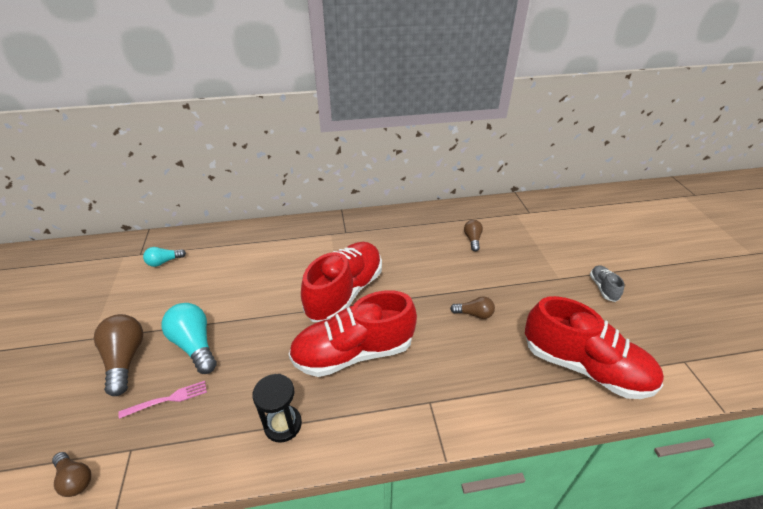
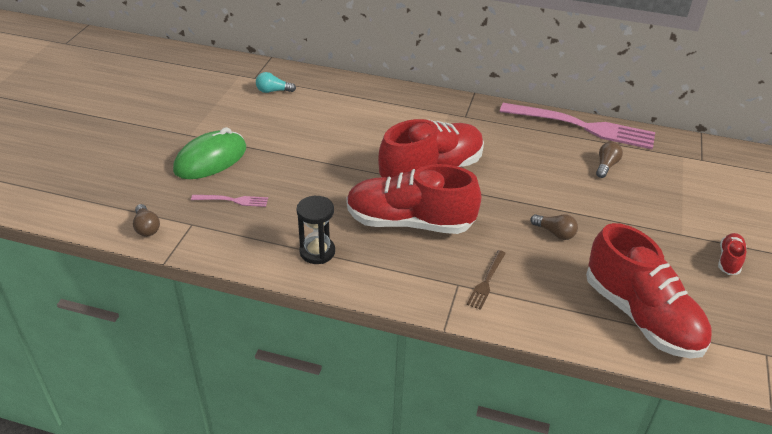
camera: 25 degrees right, 0 degrees up
brown light bulb [94,314,143,396] -> green mouse [173,127,246,179]
turquoise light bulb [161,303,217,374] -> none
grey shoe [590,265,624,302] -> red shoe [718,233,747,275]
none -> brown fork [467,250,506,310]
none -> pink fork [500,103,655,149]

